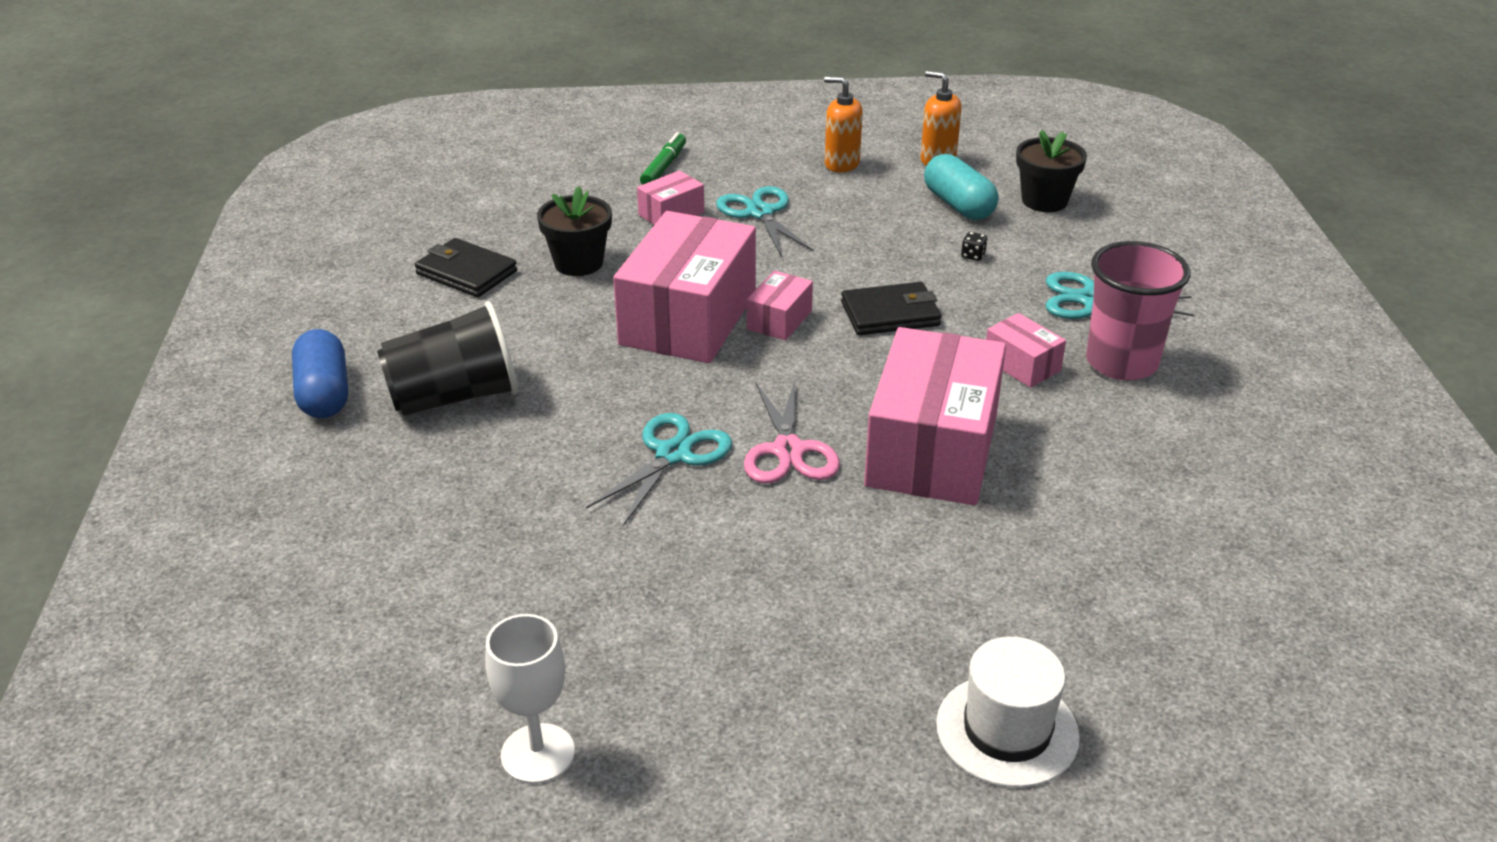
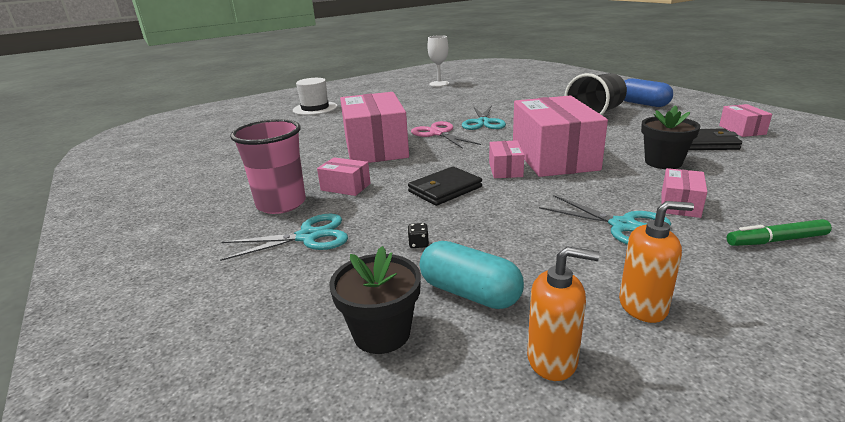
camera: 155 degrees right, 10 degrees down
green marker [640,132,686,185] -> green marker turned 90 degrees clockwise [727,219,832,246]
none -> pink box [719,104,772,137]

